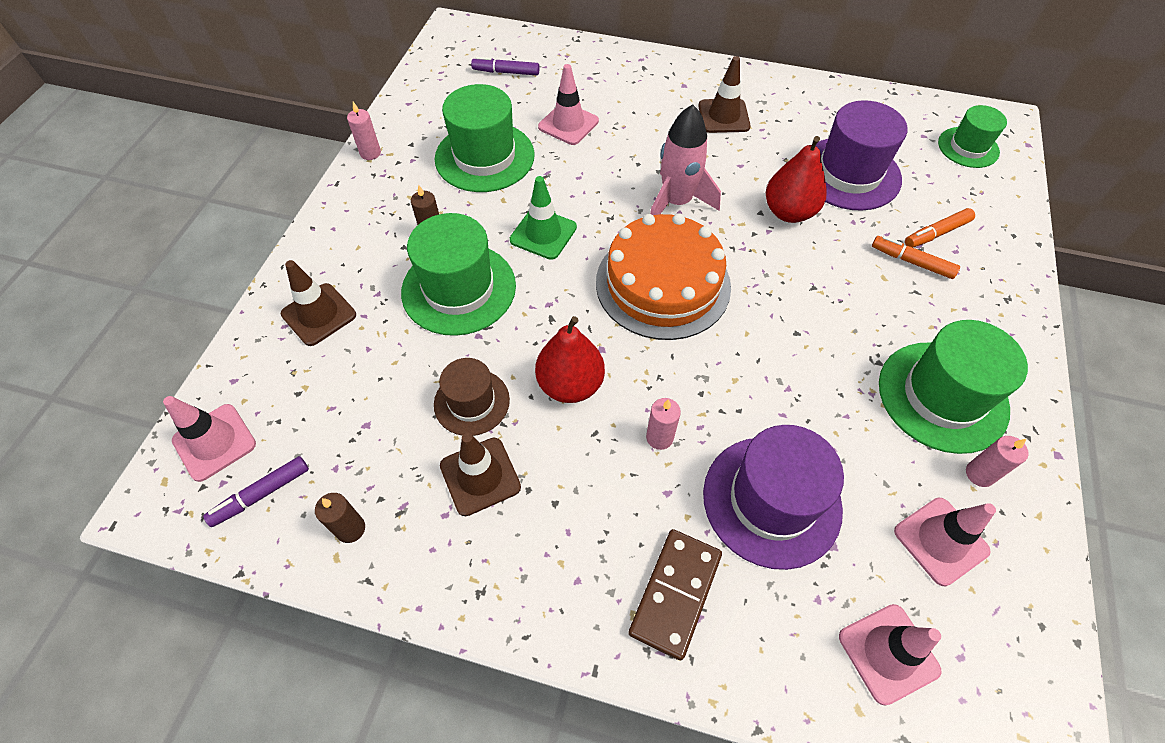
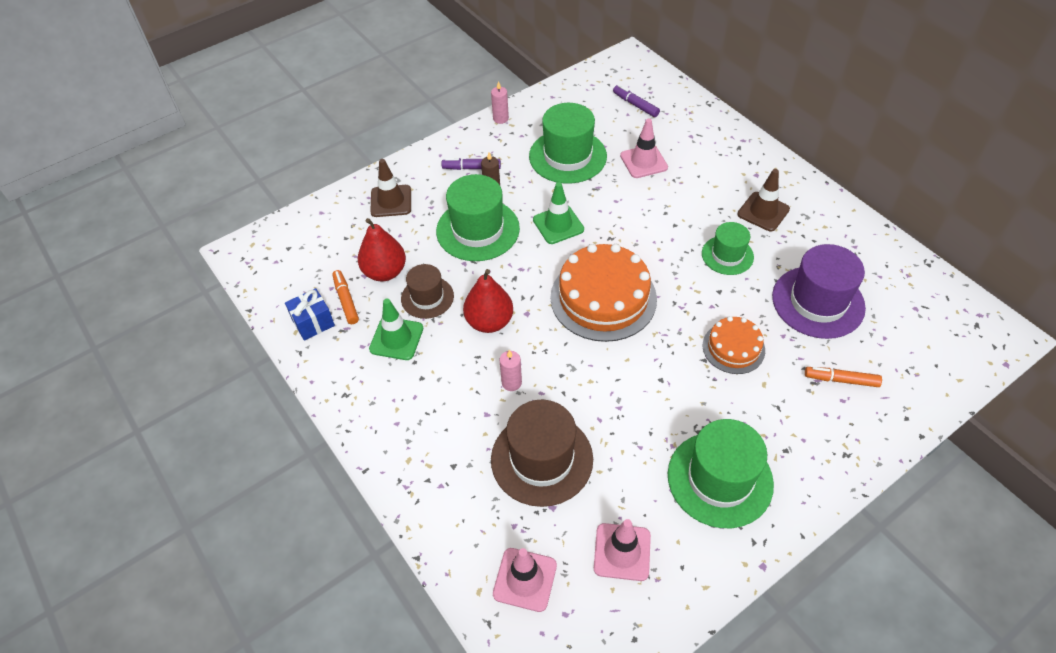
camera: 40 degrees right, 5 degrees down
pink traffic cone [163,396,256,482] -> none
purple marker [203,456,309,527] -> purple marker moved to [442,158,501,170]
brown candle [315,493,365,543] -> blue gift [285,288,335,341]
brown traffic cone [440,433,521,516] -> green traffic cone [369,299,423,360]
brown domino [629,529,722,660] -> none
pink rocket [650,104,721,215] -> none
purple hat [703,425,844,570] -> brown hat [491,400,593,507]
red pear [766,136,827,223] -> red pear moved to [358,218,406,281]
orange marker [872,236,960,279] -> orange marker moved to [332,270,359,324]
green hat [938,105,1007,168] -> green hat moved to [702,222,754,275]
pink candle [966,436,1029,487] -> none
none -> orange cake [703,316,765,374]

